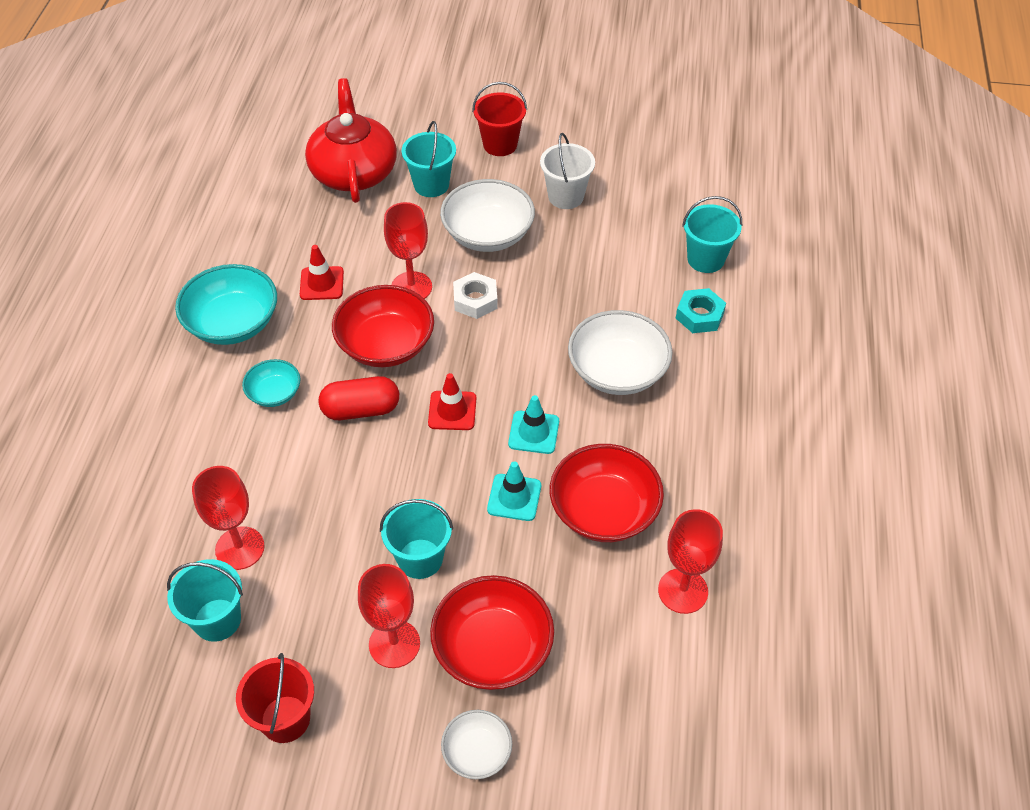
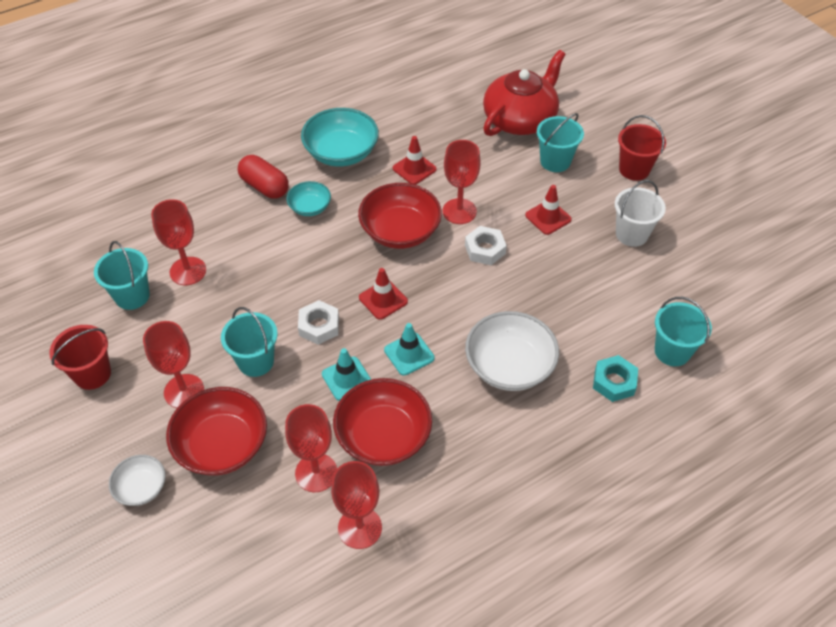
camera: 50 degrees right, 0 degrees up
red capsule [319,376,399,420] -> red capsule moved to [238,155,289,199]
white bowl [440,179,535,252] -> red traffic cone [525,185,572,235]
none -> red goblet [285,404,337,492]
none -> white nut [298,300,339,345]

